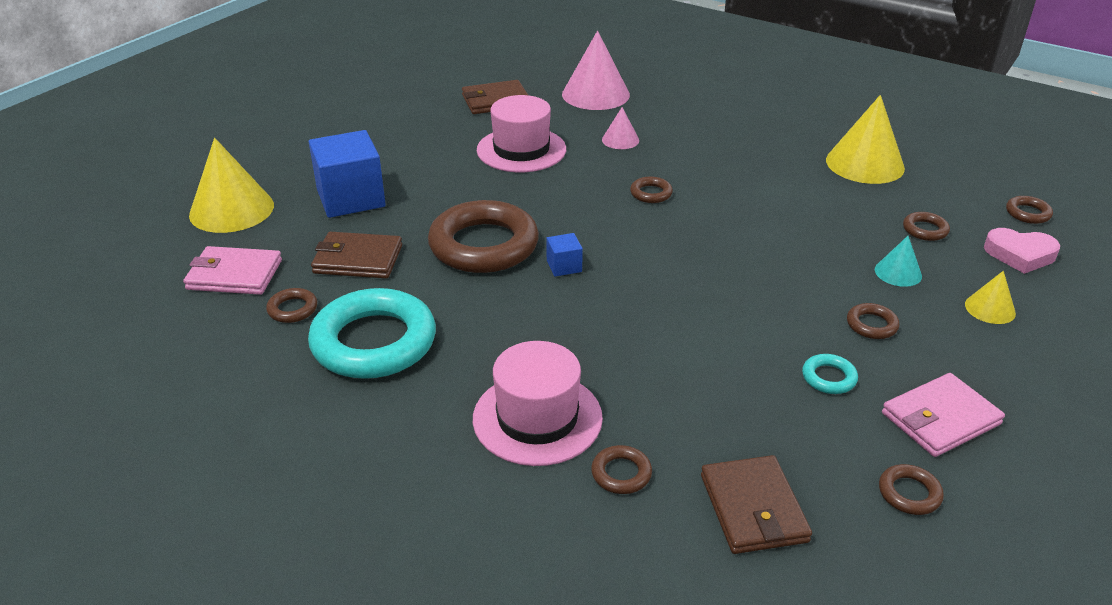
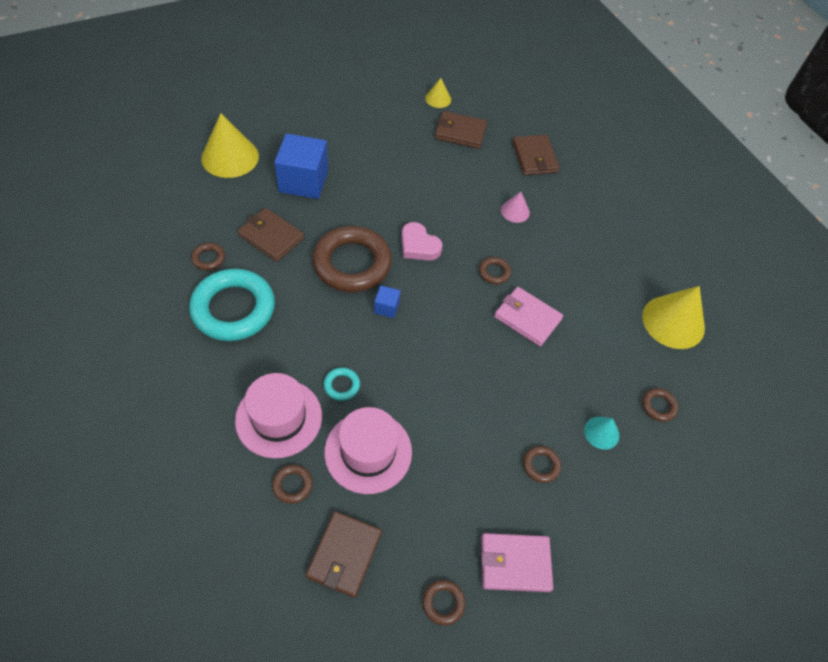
camera: 25 degrees right, 20 degrees up
pink wallet [183,246,282,295] -> pink wallet moved to [494,287,563,346]
pink hat [477,95,566,172] -> pink hat moved to [324,407,412,494]
pink cone [562,31,630,110] -> brown wallet [512,135,560,175]
turquoise ring [802,354,858,394] -> turquoise ring moved to [323,367,360,401]
yellow cone [965,271,1016,324] -> yellow cone moved to [425,78,451,108]
pink heart [984,228,1060,274] -> pink heart moved to [402,222,443,261]
brown ring [1006,196,1053,224] -> none

